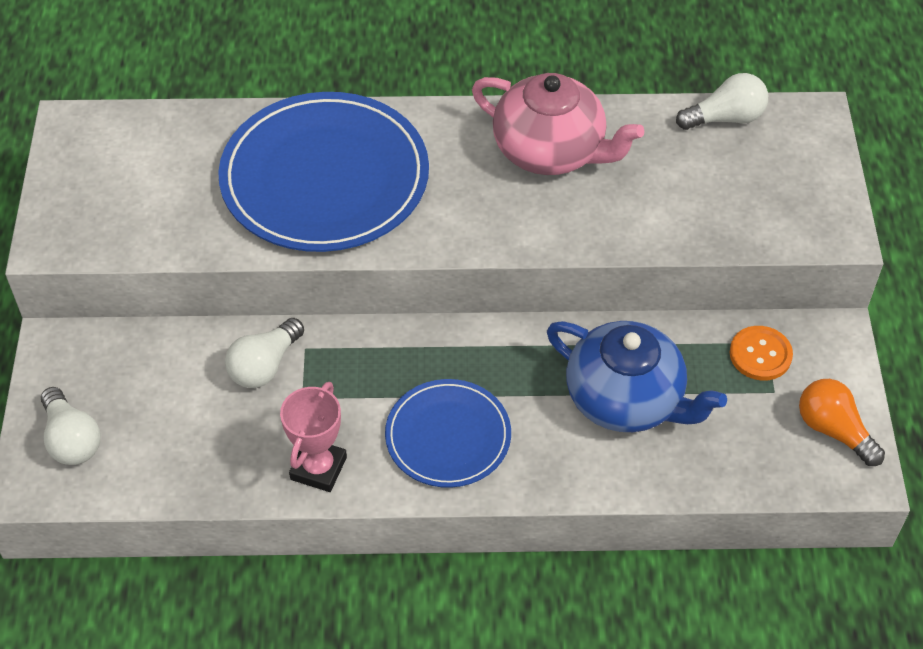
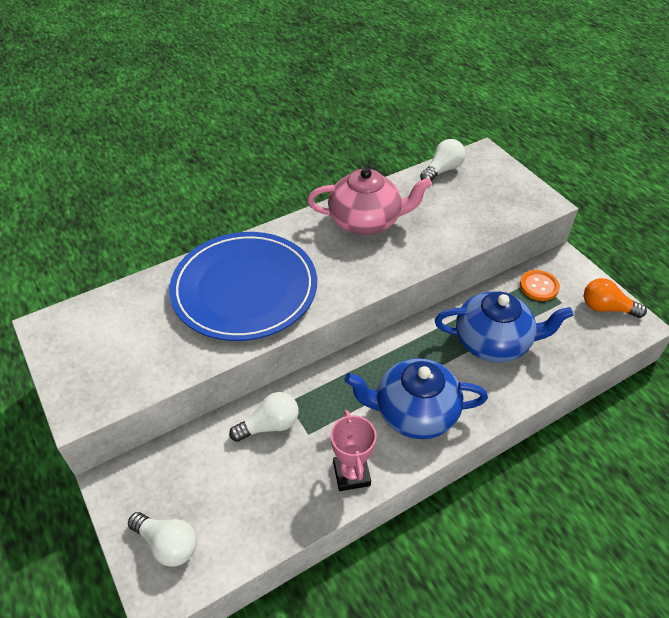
camera: 30 degrees left, 5 degrees down
white light bulb [225,318,304,388] -> white light bulb turned 120 degrees counterclockwise [229,392,299,442]
blue plate [385,379,511,488] -> blue teapot [344,358,488,439]

